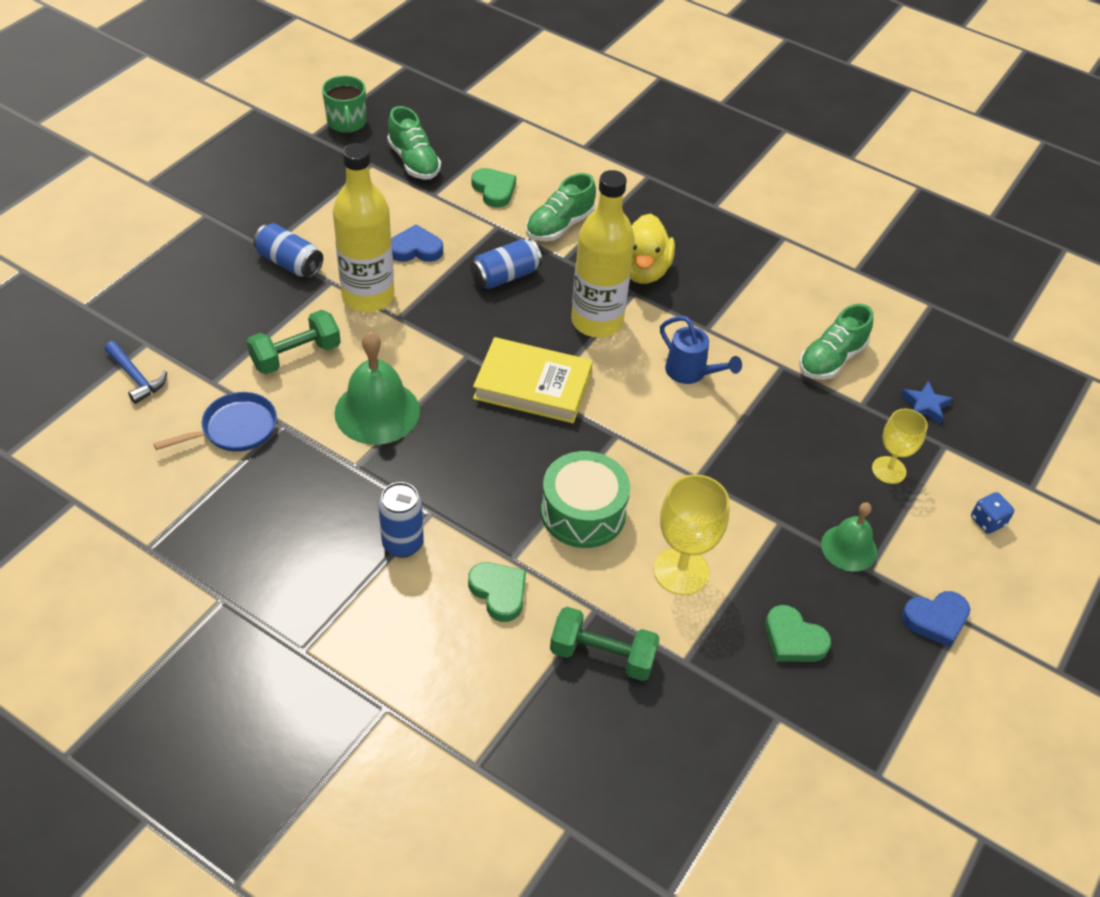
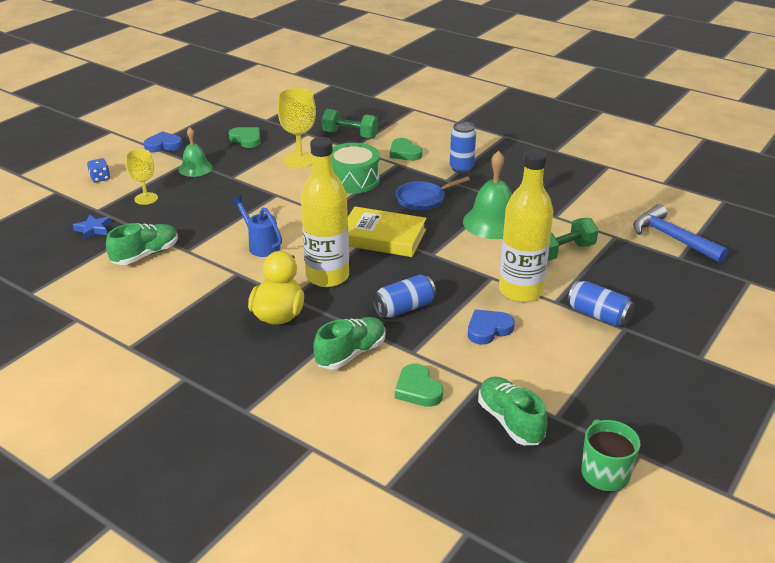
camera: 175 degrees left, 15 degrees down
blue hammer [105,341,167,404] -> blue hammer [633,204,729,263], size x1.62
blue pan [153,392,277,452] -> blue pan moved to [396,176,470,210]
blue heart [391,224,443,262] -> blue heart turned 150 degrees clockwise [468,310,515,344]

